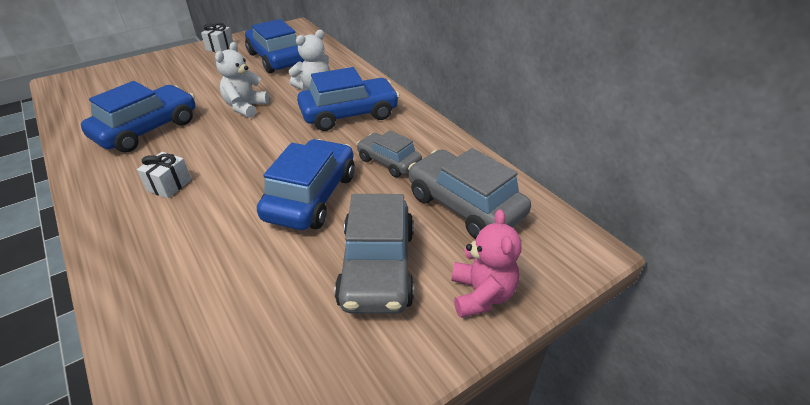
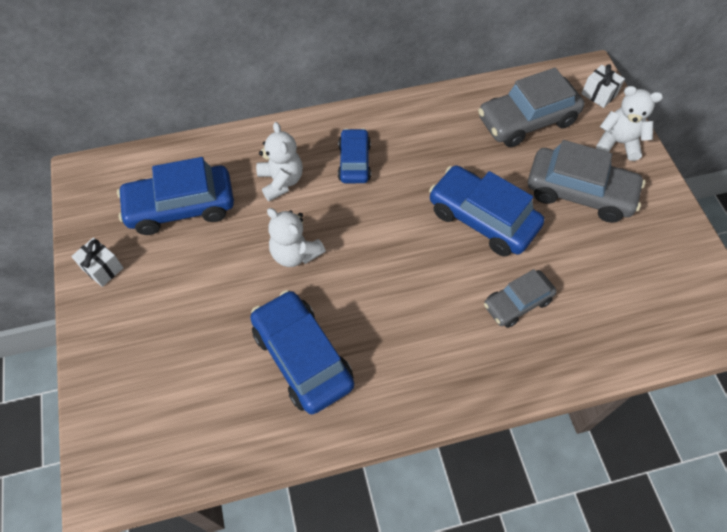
camera: 70 degrees left, 20 degrees up
white gift [137,152,191,198] -> white gift moved to [581,64,625,108]
blue car [297,67,400,131] -> blue car [338,128,371,183], size x0.60
grey car [357,130,422,177] -> grey car moved to [484,269,557,328]
pink teddy bear [451,209,522,318] -> white teddy bear [596,86,663,161]

